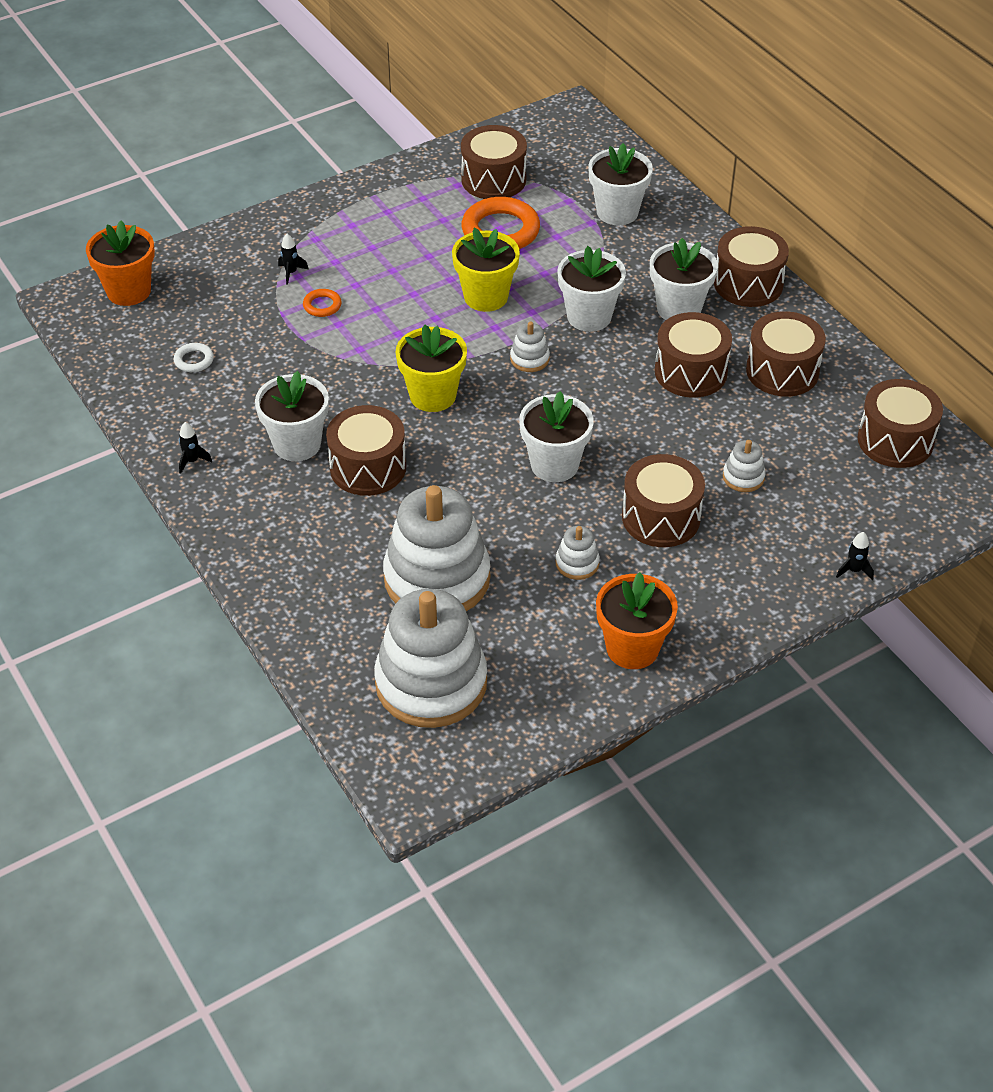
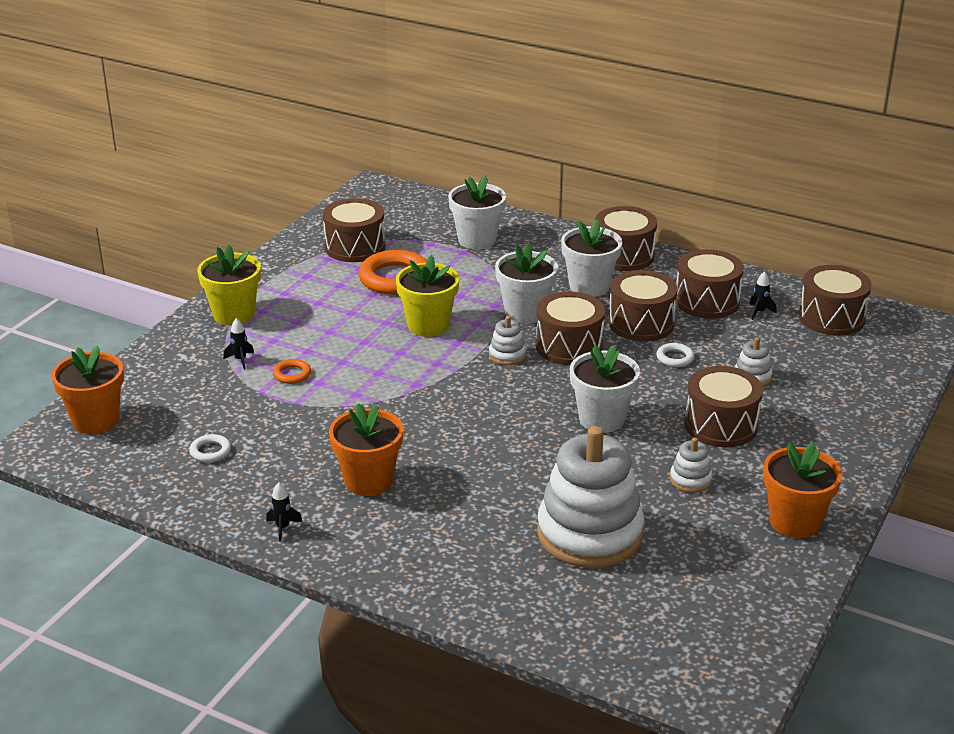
camera: 30 degrees left, 15 degrees down
white flower pot [255,371,329,461] -> orange flower pot [329,403,403,496]
brown drum [326,405,406,496] -> brown drum moved to [536,291,605,365]
white stacking toy [374,589,487,728] -> none
yellow flower pot [395,325,467,412] -> yellow flower pot moved to [197,245,261,326]
black rocket [836,532,874,580] -> black rocket moved to [749,271,777,320]
none -> white ring [656,343,694,367]

